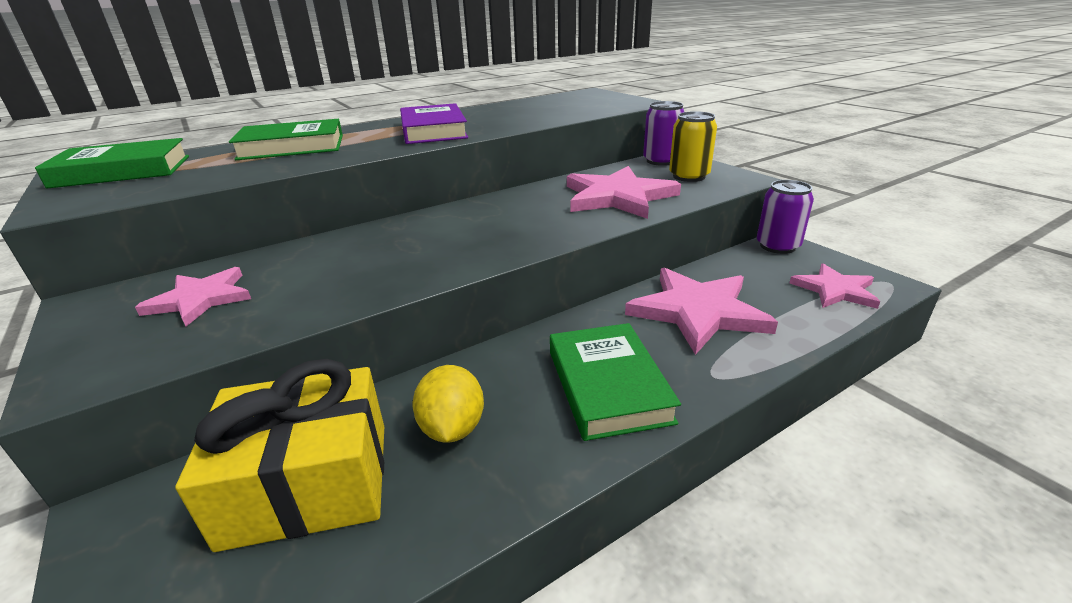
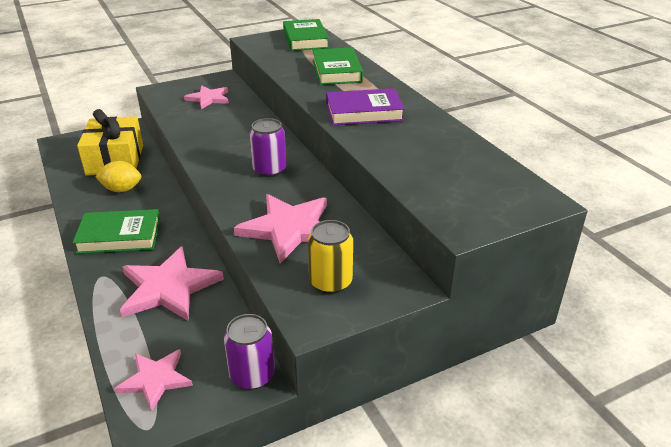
camera: 95 degrees right, 5 degrees up
purple can [643,101,684,166] -> purple can moved to [249,118,287,177]

